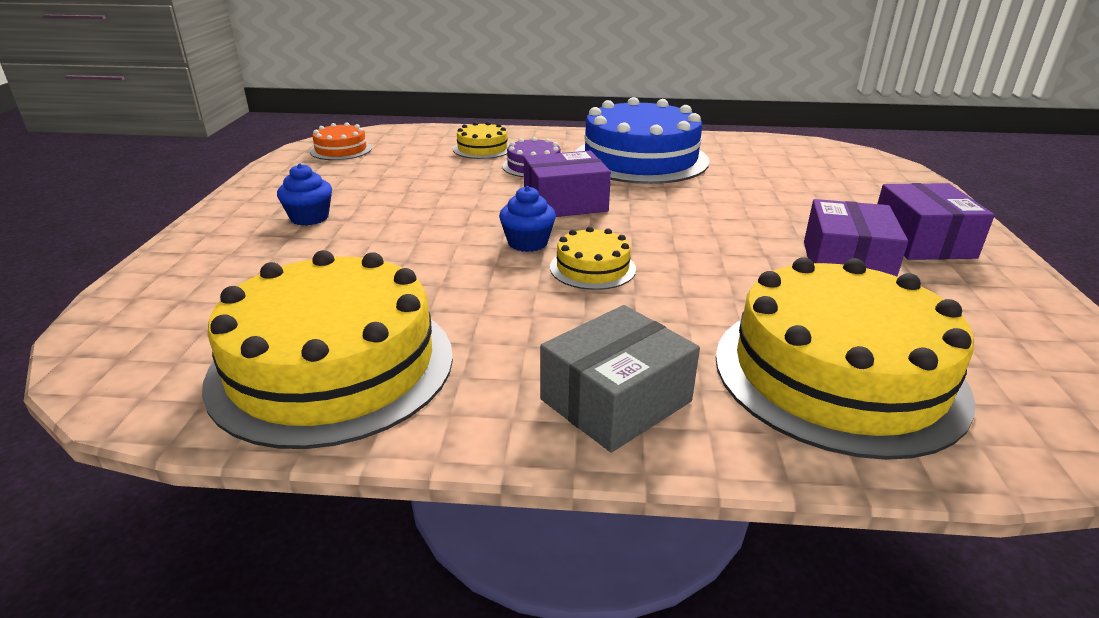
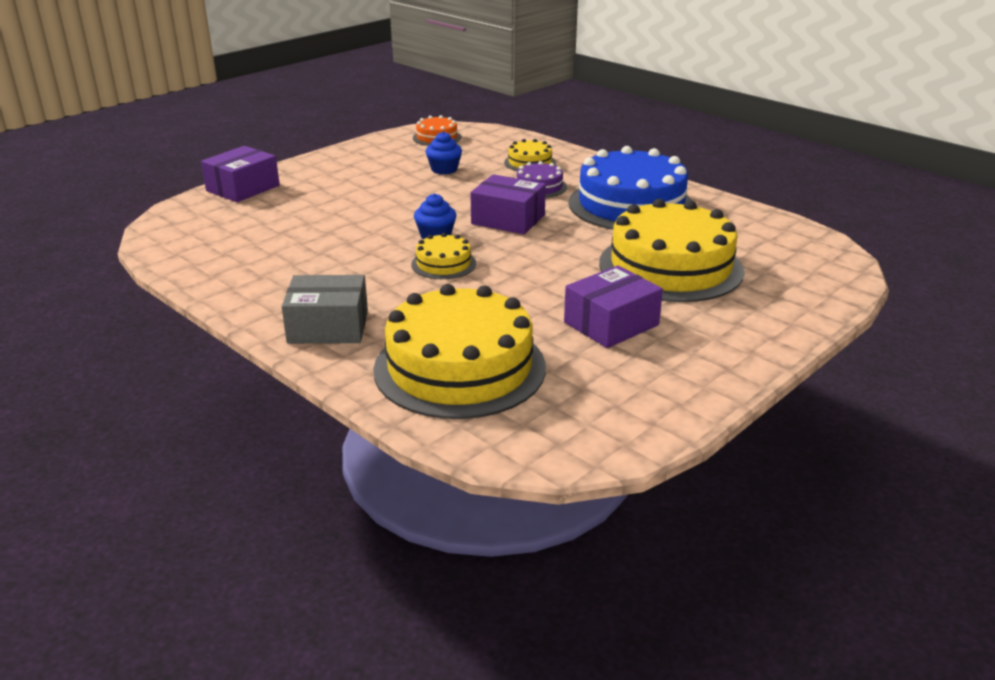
camera: 40 degrees right, 0 degrees up
yellow cake [202,250,453,449] -> yellow cake moved to [599,199,745,302]
blue cupcake [277,164,332,226] -> blue cupcake moved to [426,132,462,174]
purple box [877,183,995,260] -> purple box moved to [201,146,280,202]

